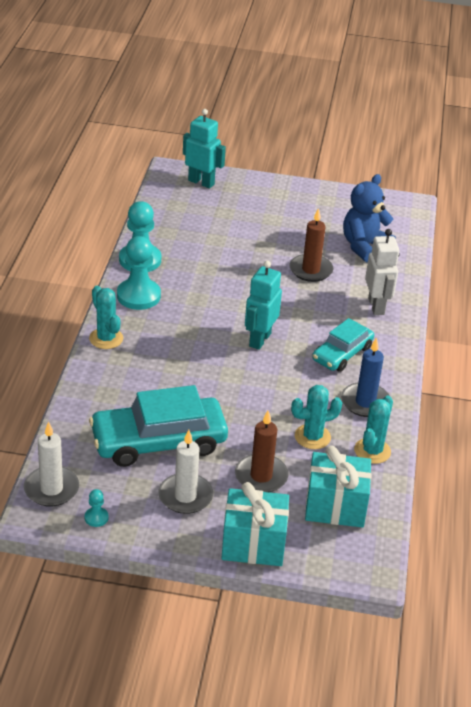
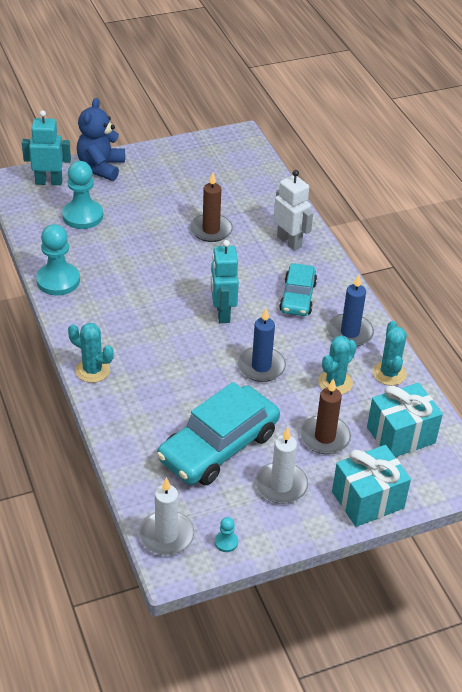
camera: 30 degrees left, 5 degrees up
turquoise pawn [117,236,161,310] -> turquoise pawn moved to [62,161,103,229]
blue teddy bear [343,174,396,263] -> blue teddy bear moved to [77,98,125,181]
none -> blue candle [238,308,286,382]

